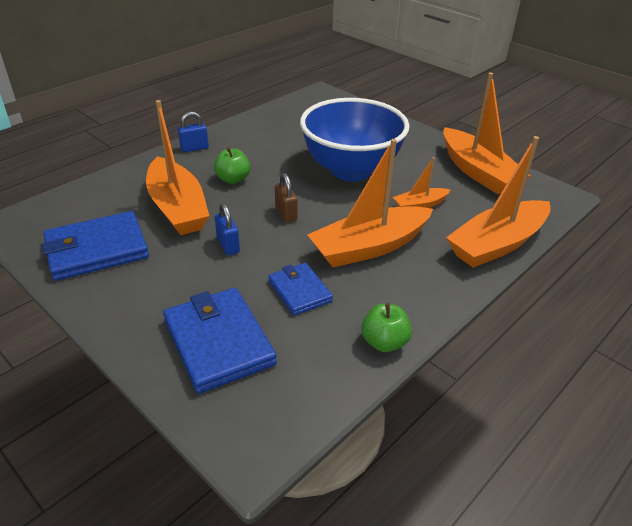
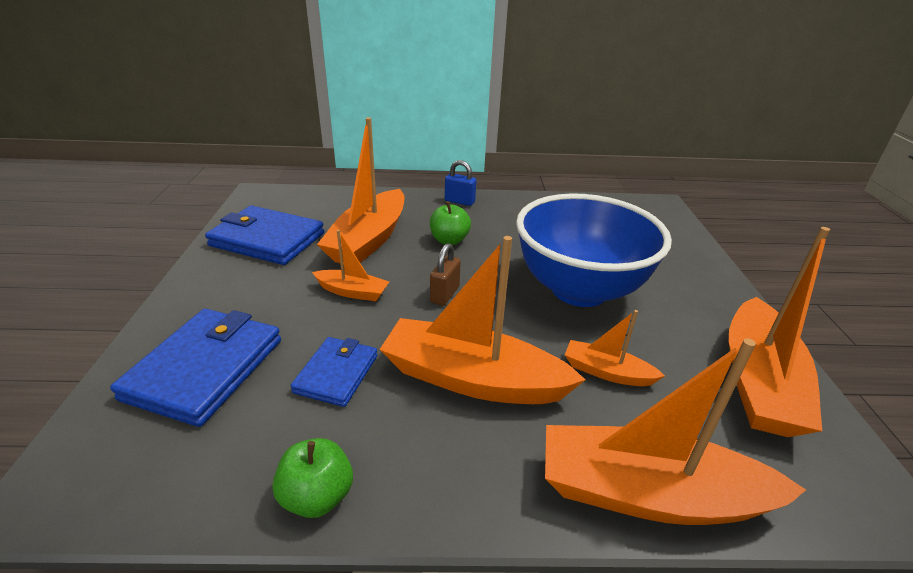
camera: 45 degrees right, 5 degrees down
blue padlock [215,203,240,255] -> orange boat [312,230,389,301]

